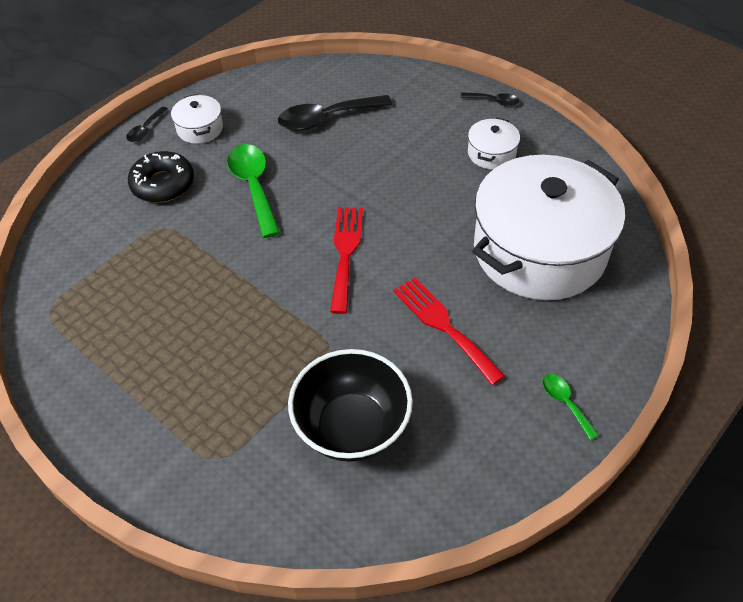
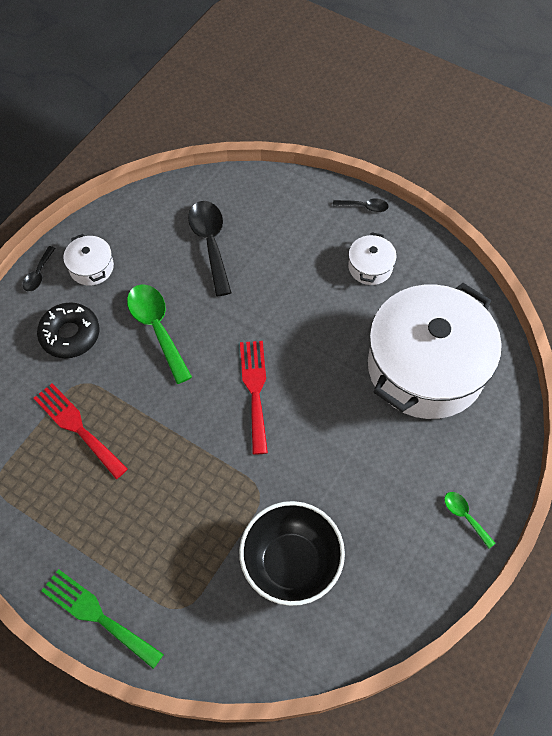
camera: 10 degrees left, 10 degrees up
black spoon [278,95,392,131] -> black spoon turned 105 degrees clockwise [188,201,232,296]
red fork [394,278,505,385] -> red fork moved to [33,383,128,479]
none -> green fork [41,569,164,669]

